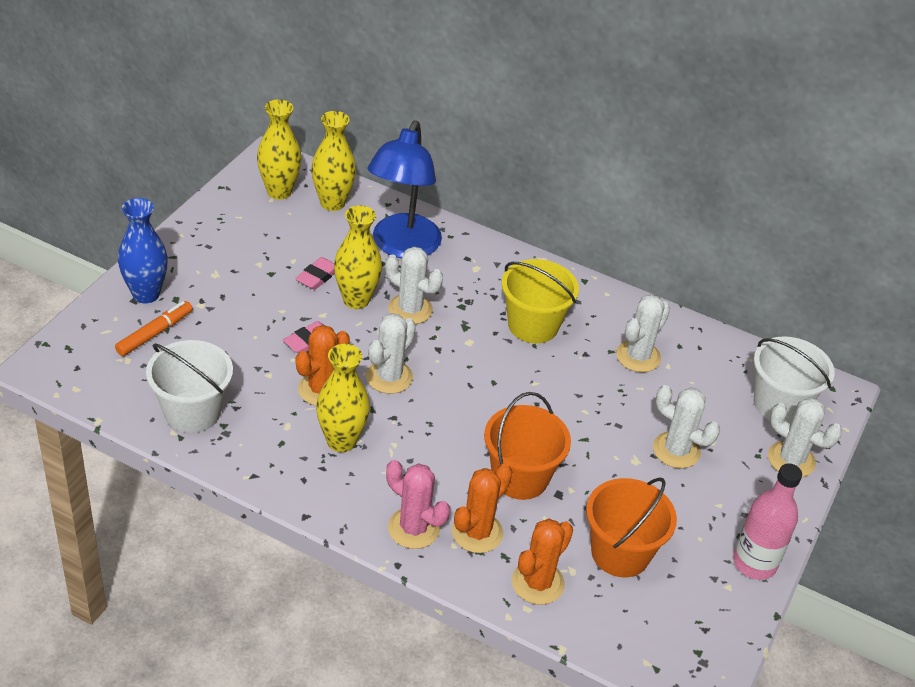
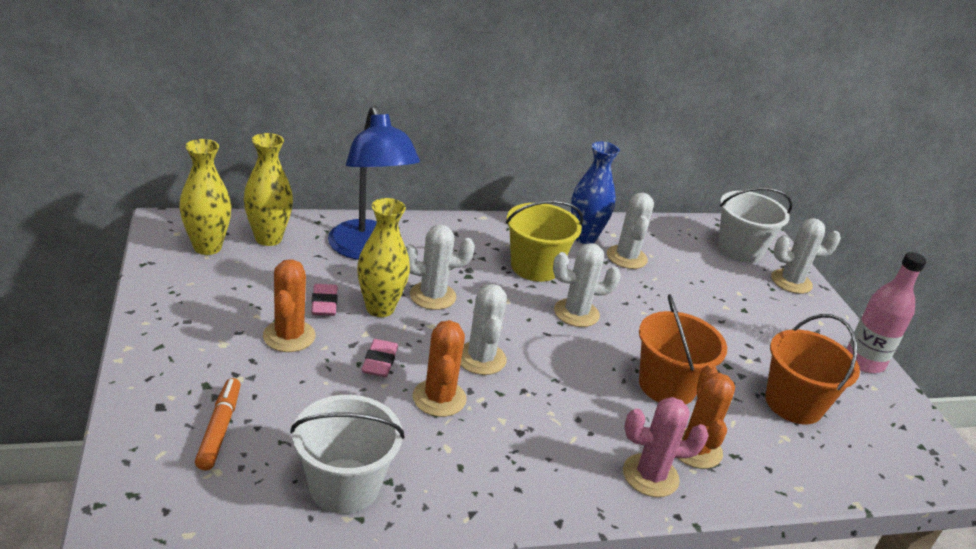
camera: 40 degrees left, 10 degrees down
blue vase [118,198,168,304] -> blue vase moved to [571,142,620,244]
yellow vase [316,344,370,452] -> none
orange cactus [512,518,573,605] -> orange cactus moved to [263,259,316,352]
white cactus [653,385,720,468] -> white cactus moved to [553,243,621,327]

